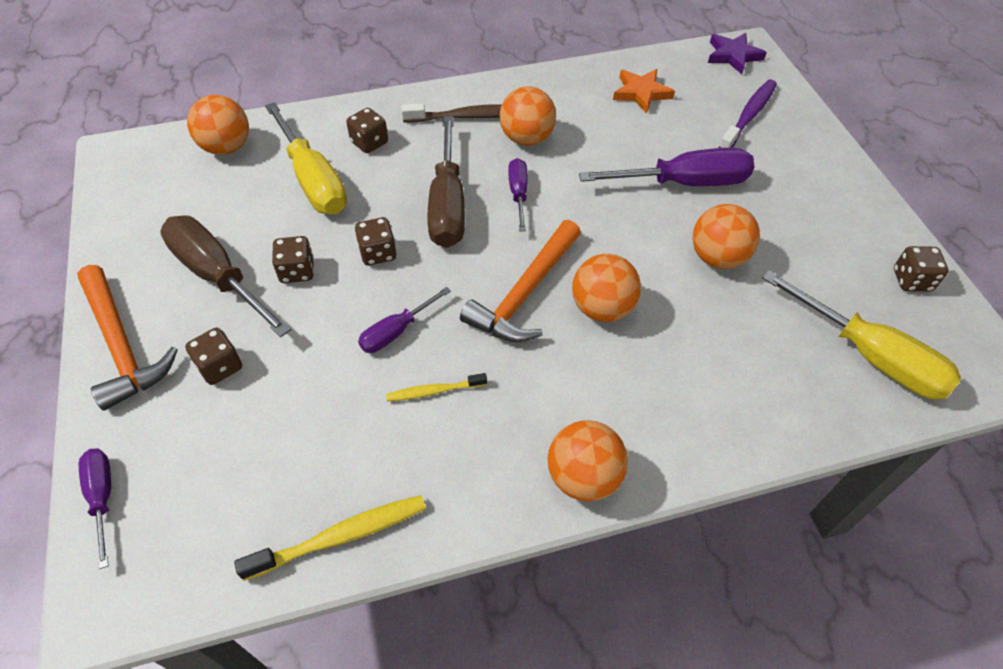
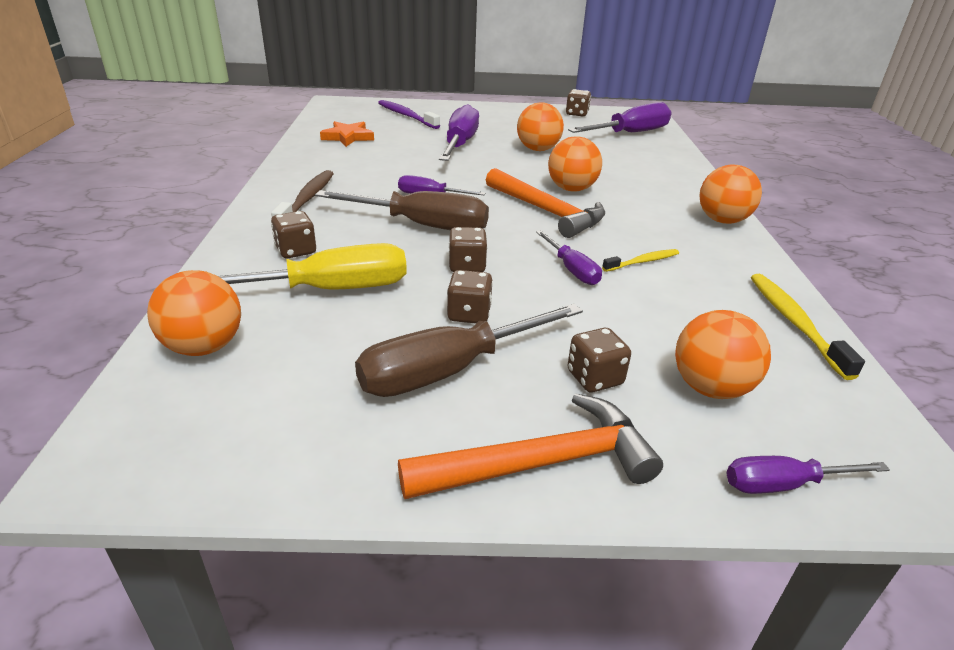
camera: 75 degrees left, 20 degrees down
yellow toothbrush [386,373,487,402] -> yellow toothbrush turned 120 degrees counterclockwise [602,249,679,272]
orange ball [499,86,556,146] -> orange ball moved to [675,310,771,399]
purple star [708,33,767,74] -> none
yellow screwdriver [762,270,961,399] -> purple screwdriver [568,102,672,133]

